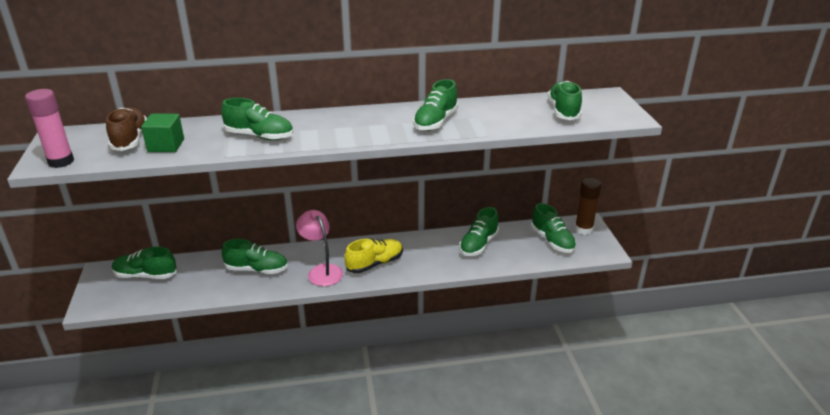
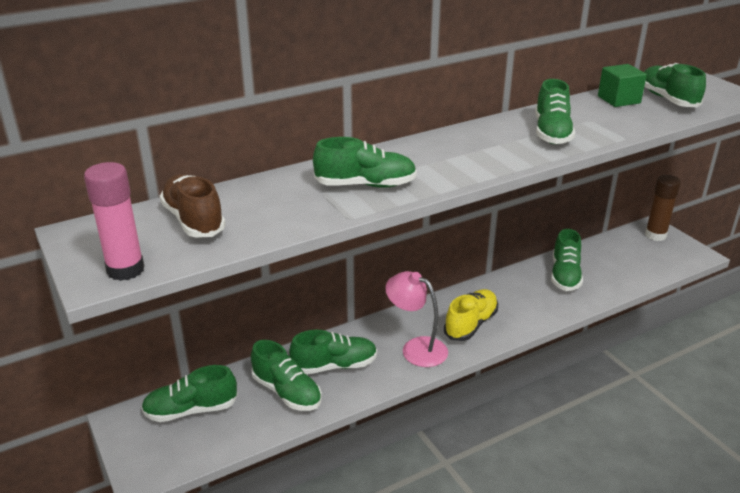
camera: 20 degrees left, 0 degrees up
green cube [141,114,184,152] -> green cube moved to [598,64,647,107]
green shoe [531,203,576,253] -> green shoe moved to [251,340,322,411]

